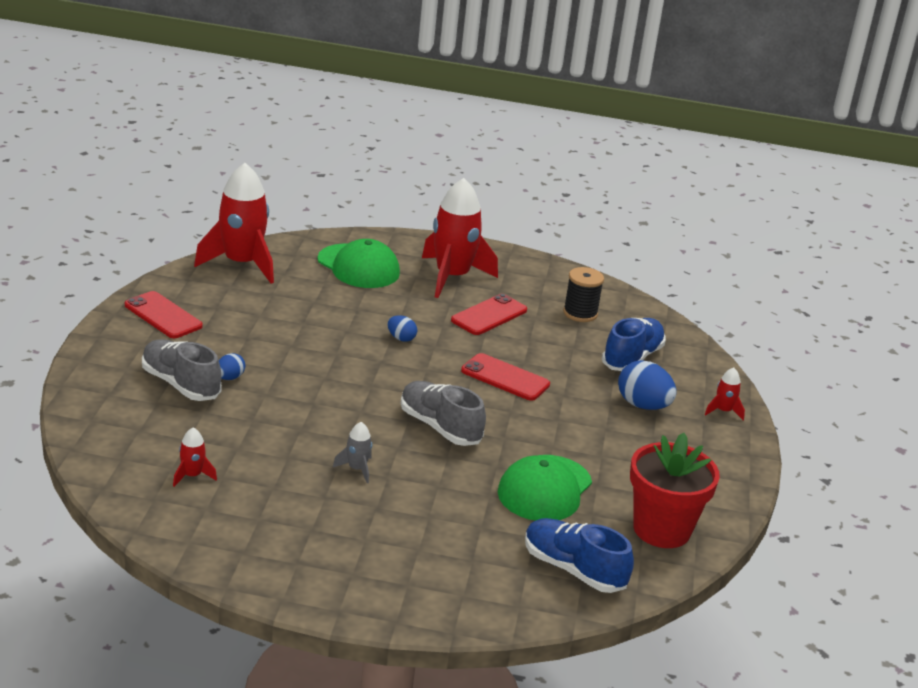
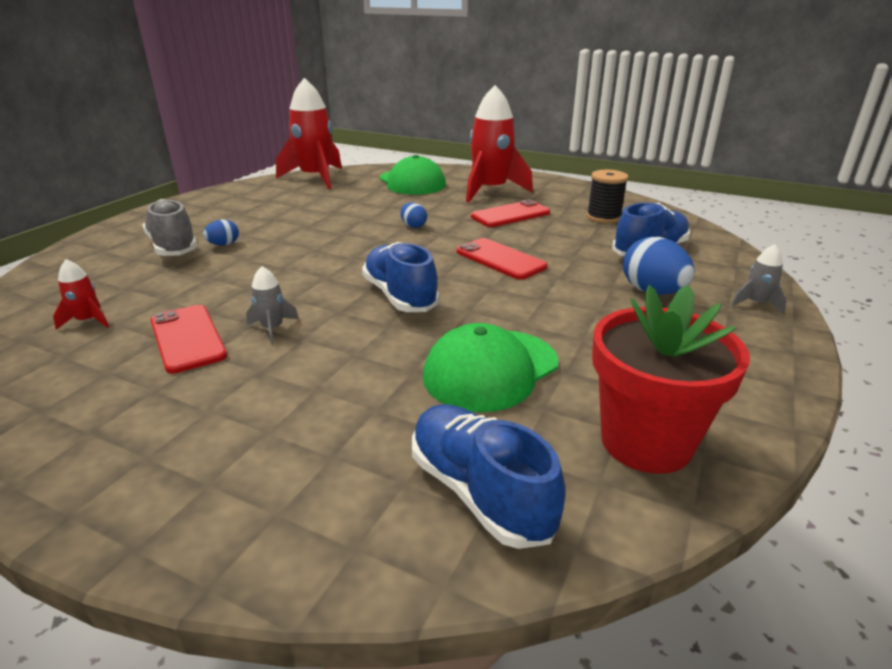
camera: 20 degrees right, 0 degrees up
red phone [125,291,203,338] -> red phone moved to [151,305,227,374]
grey shoe [401,381,486,446] -> blue shoe [362,242,440,312]
red rocket [705,368,745,420] -> grey rocket [731,244,786,314]

